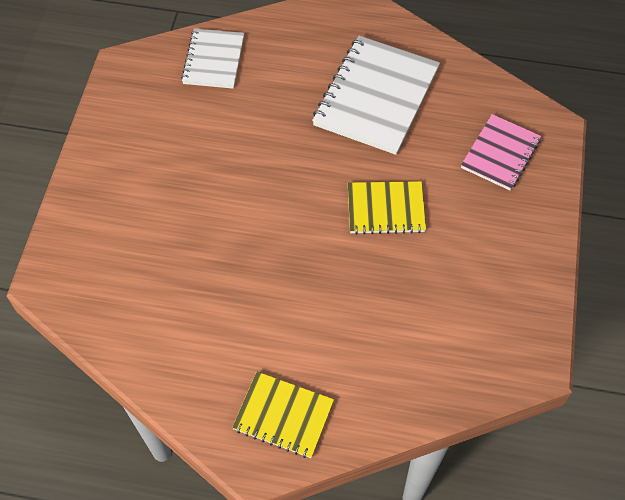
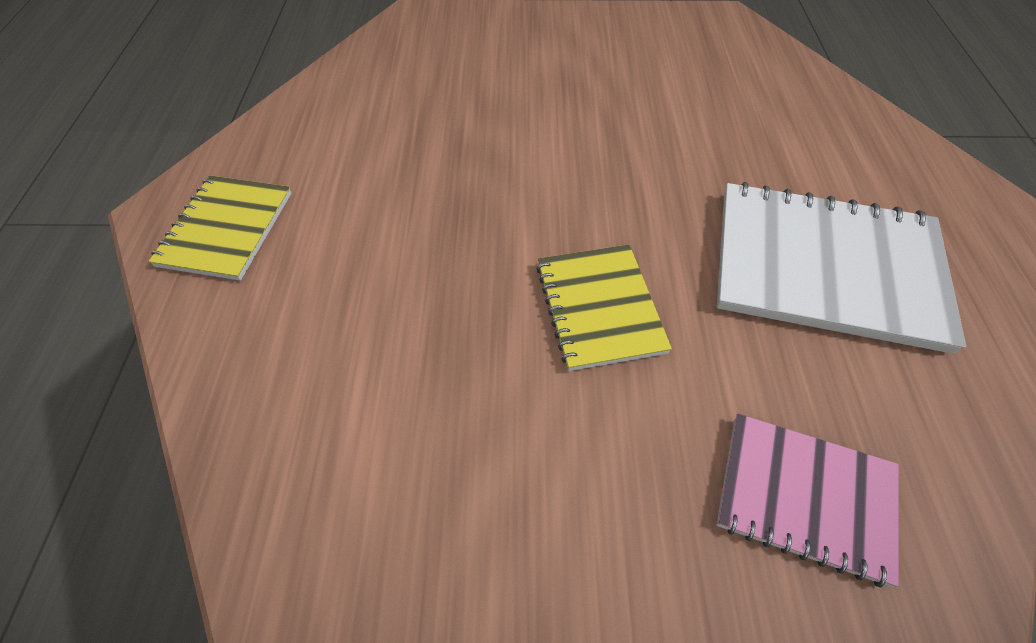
camera: 80 degrees right, 5 degrees down
white notebook [181,28,244,89] -> none

